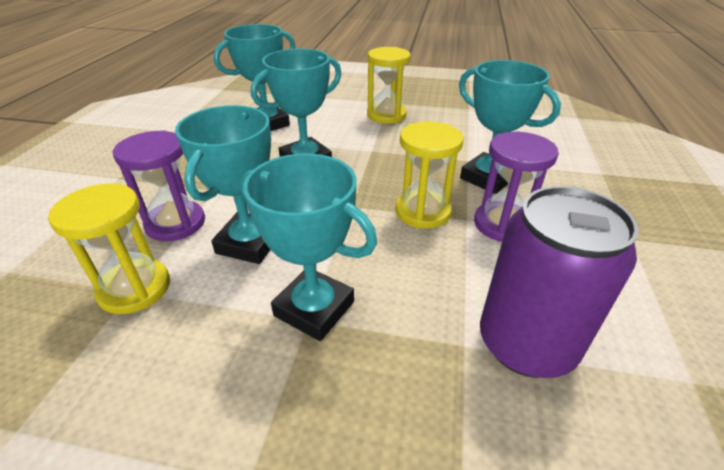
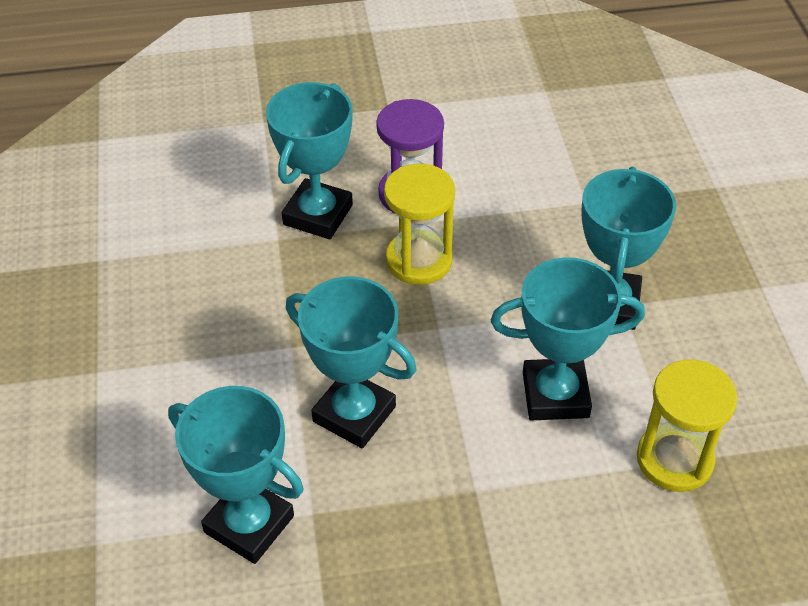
camera: 110 degrees left, 10 degrees up
purple hourglass [113,130,205,241] -> none
yellow hourglass [367,47,411,124] -> none
purple can [480,186,639,378] -> none

